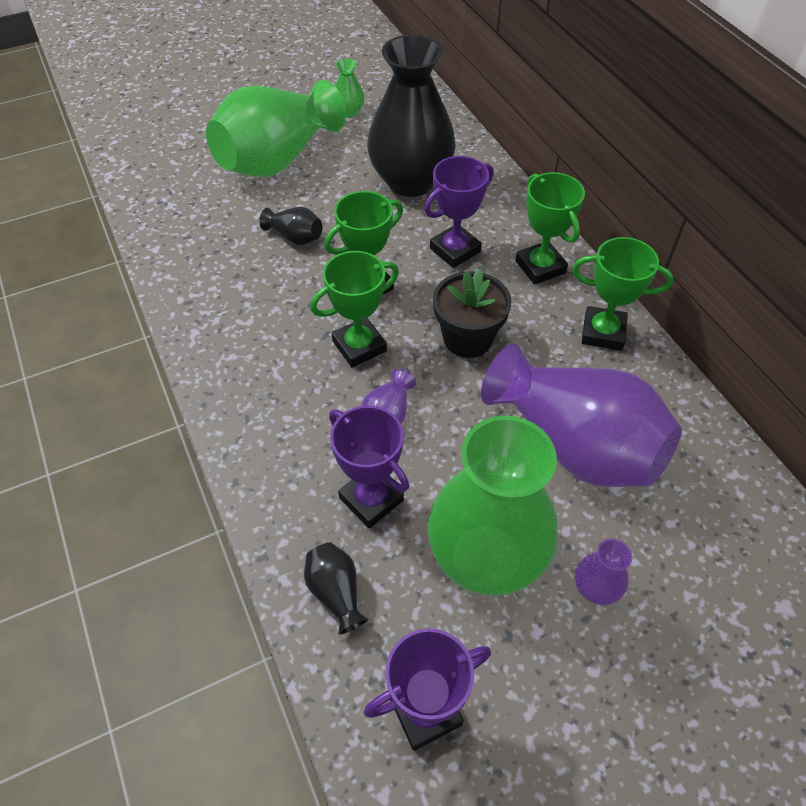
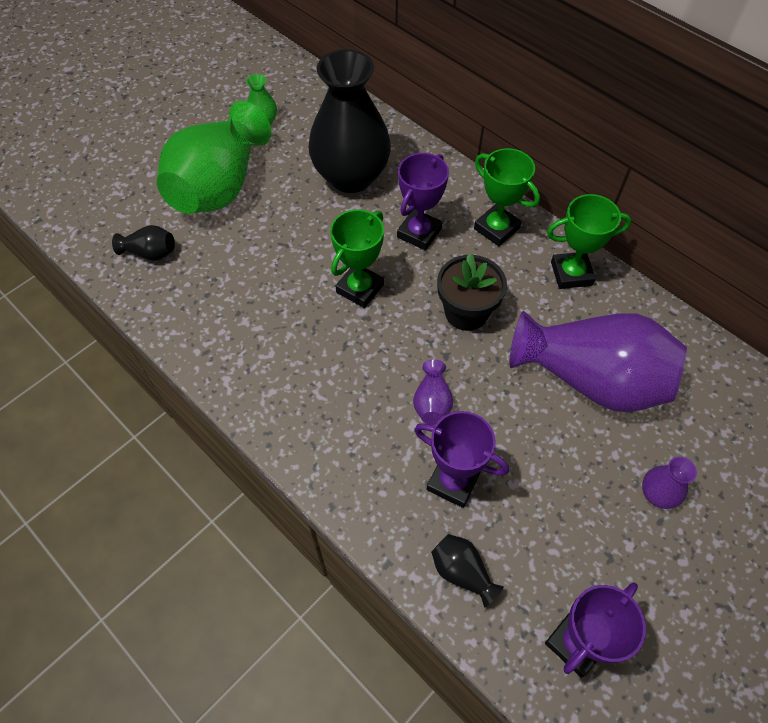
camera: 20 degrees left, 5 degrees up
black vase [259,207,322,245] -> black vase moved to [112,225,175,261]
green trophy [310,251,399,367] -> none
green vase [427,415,558,596] -> none

